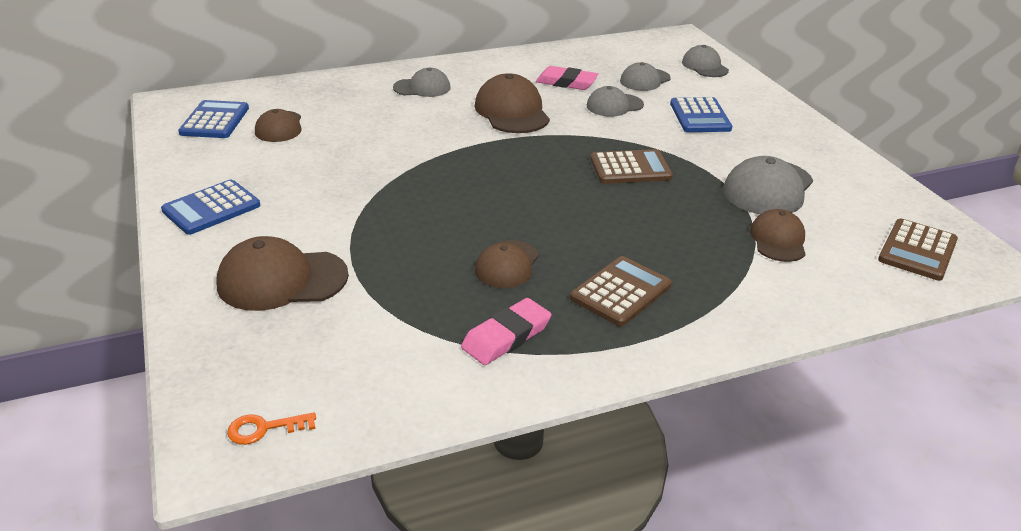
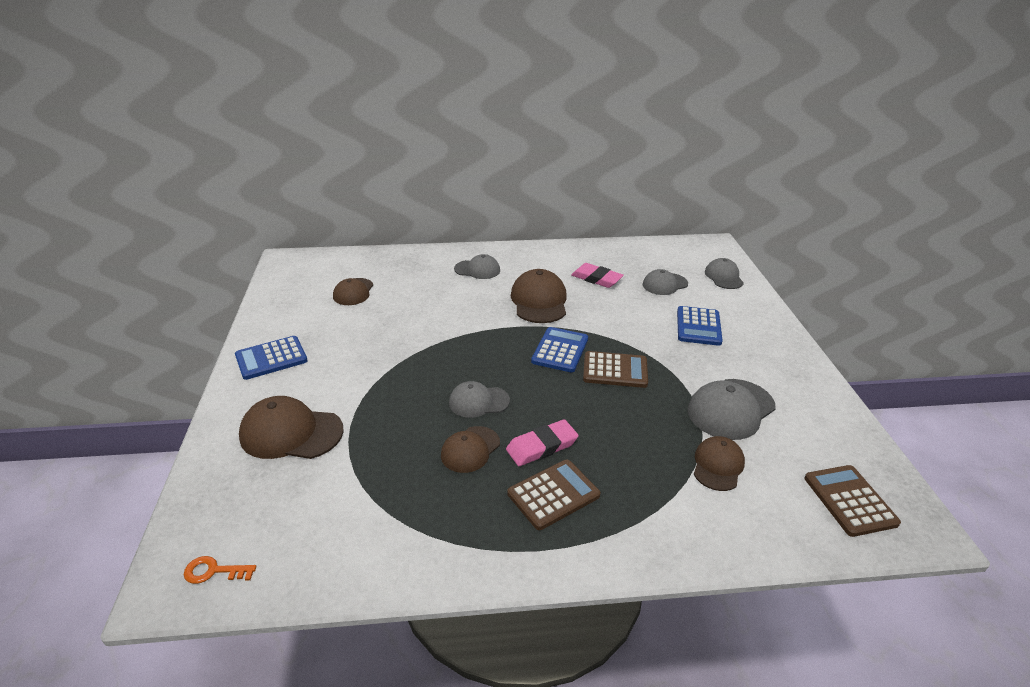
camera: 15 degrees right, 0 degrees up
blue calculator [178,100,249,138] -> blue calculator moved to [531,327,588,372]
pink eraser [461,298,551,365] -> pink eraser moved to [506,419,579,466]
grey cap [587,86,644,117] -> grey cap moved to [449,381,510,418]
brown calculator [878,218,958,281] -> brown calculator turned 120 degrees clockwise [805,465,901,537]

